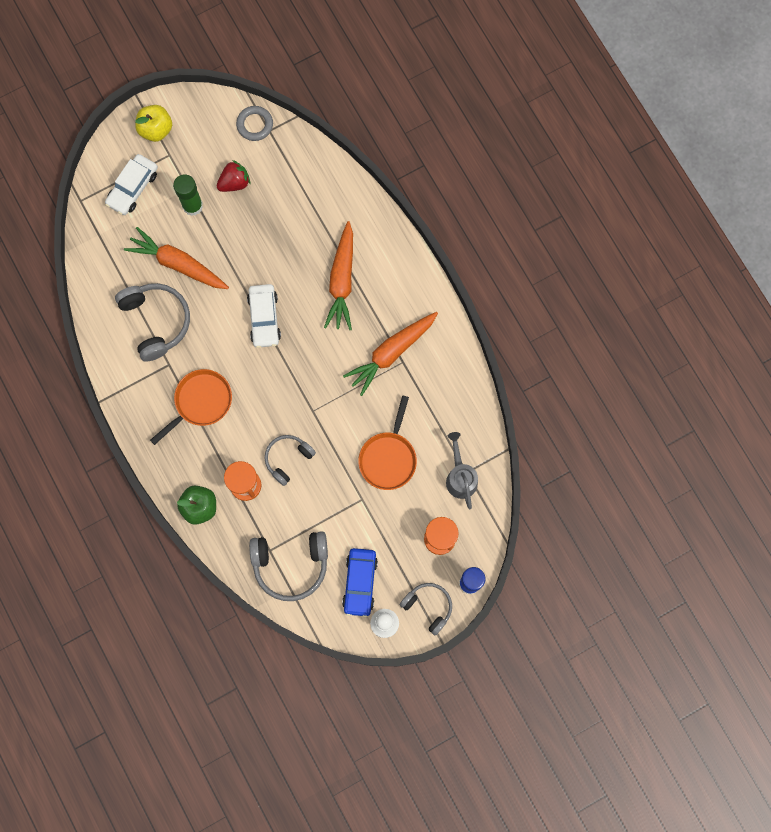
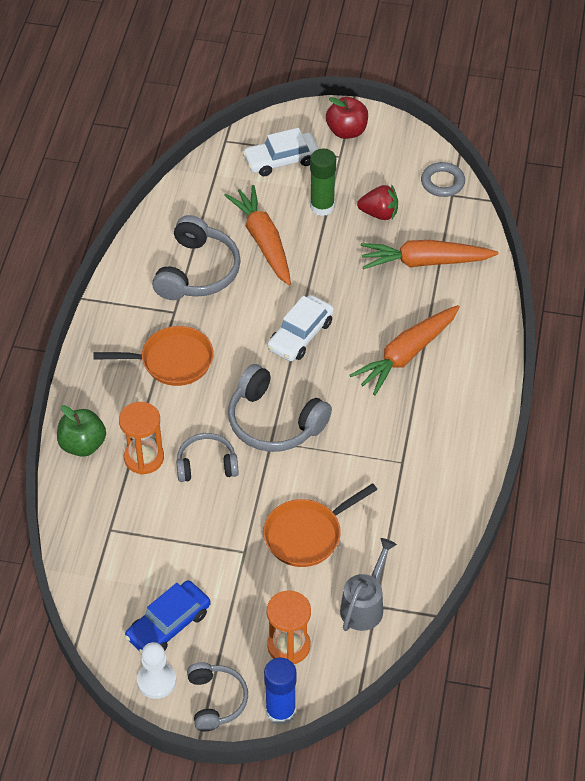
camera: 40 degrees right, 25 degrees down
yellow apple [135,105,172,142] -> red apple [326,97,368,139]
grey headphones [249,531,328,601] -> grey headphones moved to [228,364,332,452]
orange carrot [343,312,438,396] -> orange carrot moved to [361,240,498,269]

